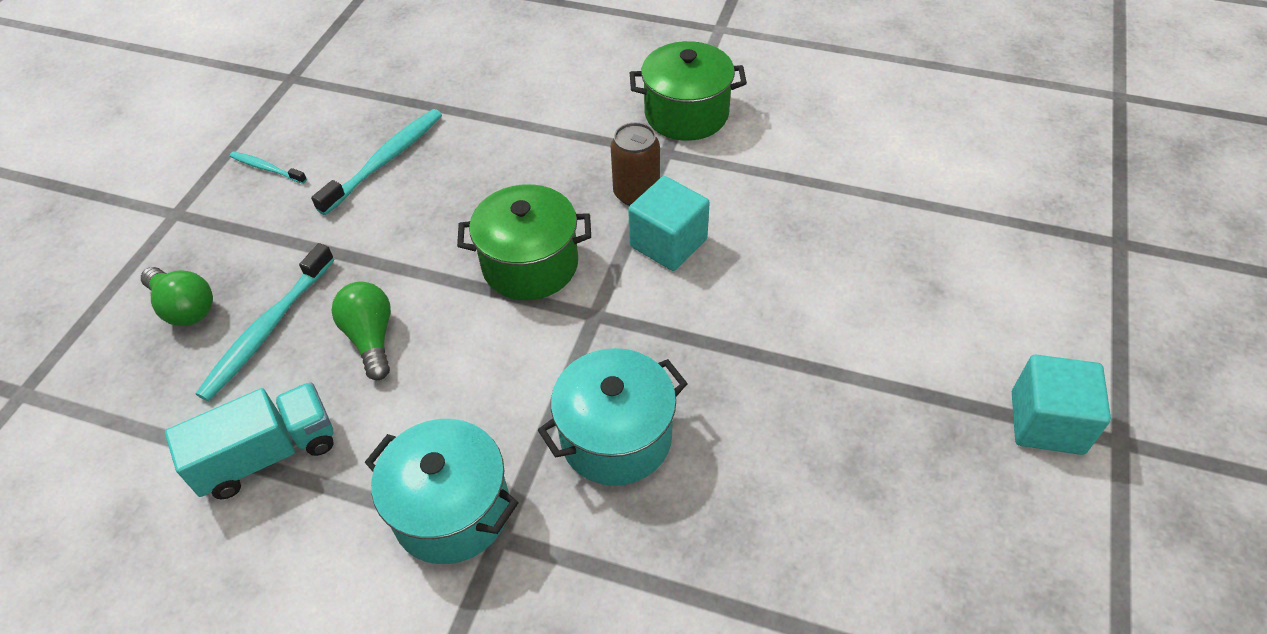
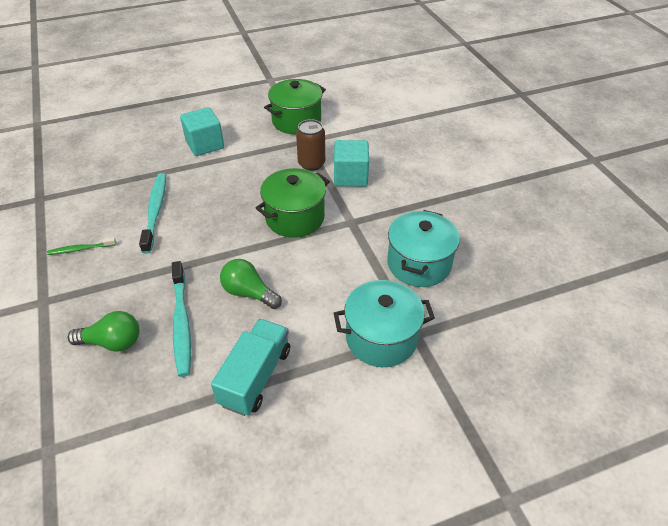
camera: 40 degrees left, 5 degrees down
turquoise toothbrush [230,151,307,184] -> green toothbrush [47,237,116,255]
turquoise cube [1012,355,1111,455] -> turquoise cube moved to [180,107,224,156]

